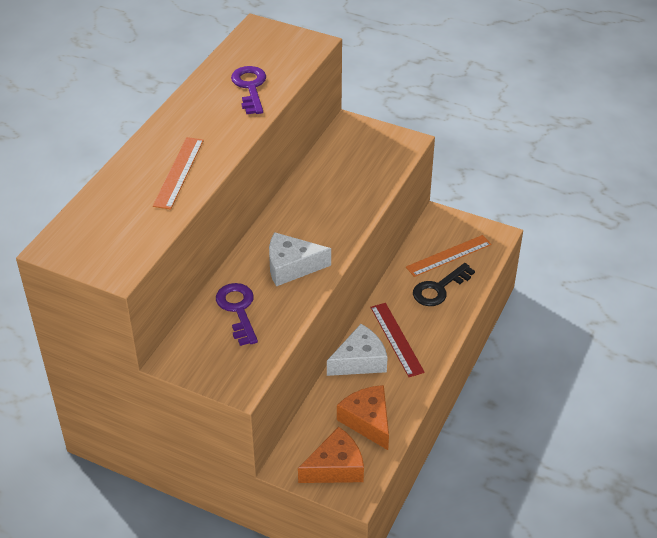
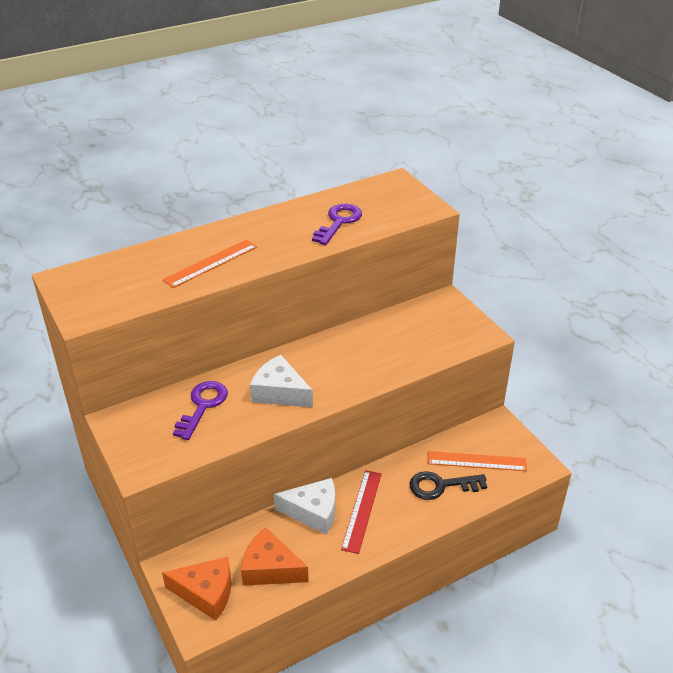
camera: 35 degrees right, 5 degrees down
orange cheese [337,385,389,450] -> orange cheese turned 75 degrees counterclockwise [241,527,309,586]

